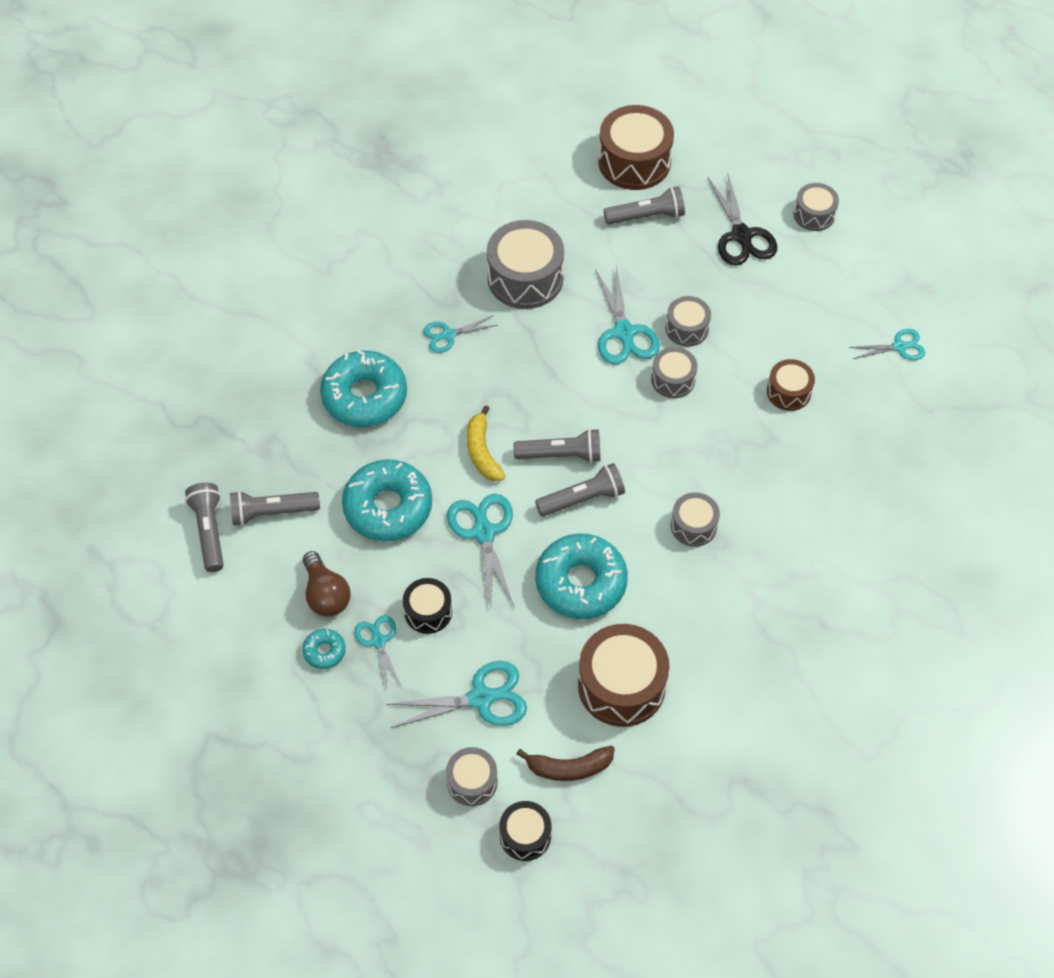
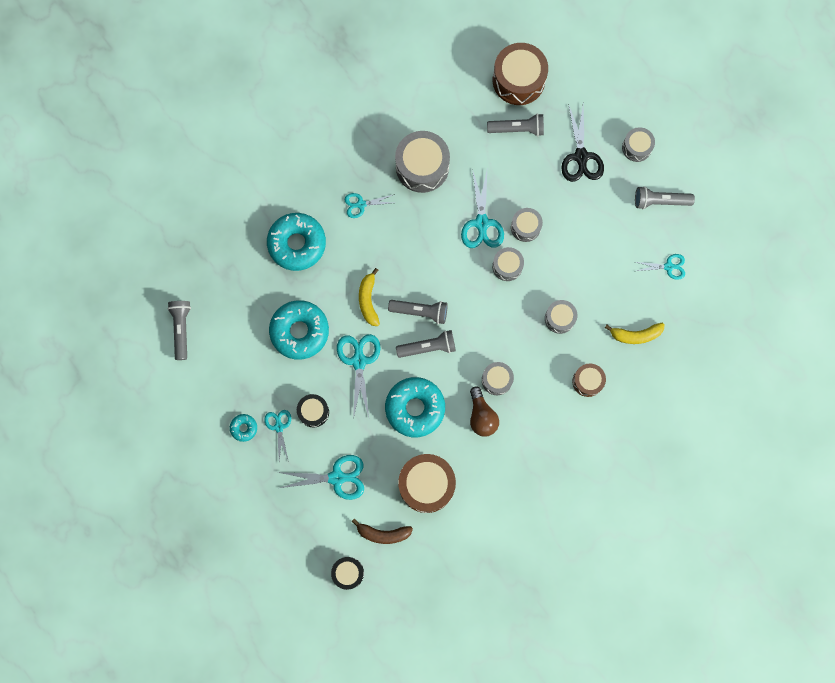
camera: 10 degrees right, 20 degrees up
grey flashlight [230,491,320,526] -> grey flashlight moved to [635,186,695,209]
brown light bulb [303,551,350,617] -> brown light bulb moved to [470,386,499,437]
grey drum [446,747,498,806] -> grey drum moved to [545,300,577,334]
brown drum [767,359,815,411] -> brown drum moved to [573,364,606,397]
none -> yellow banana [605,323,665,344]

